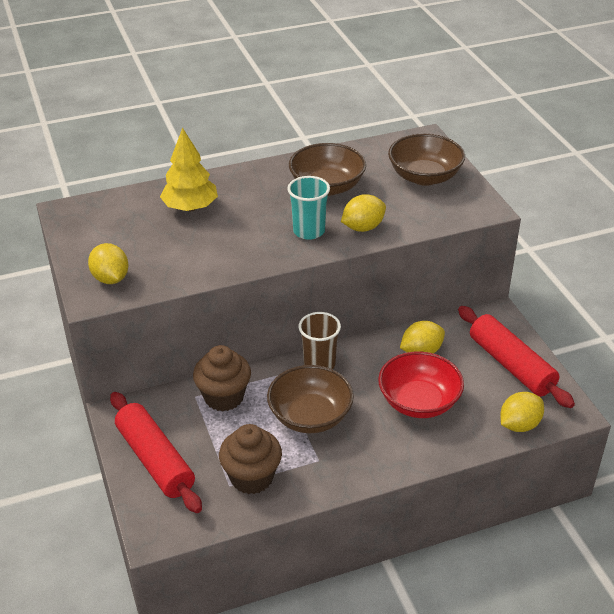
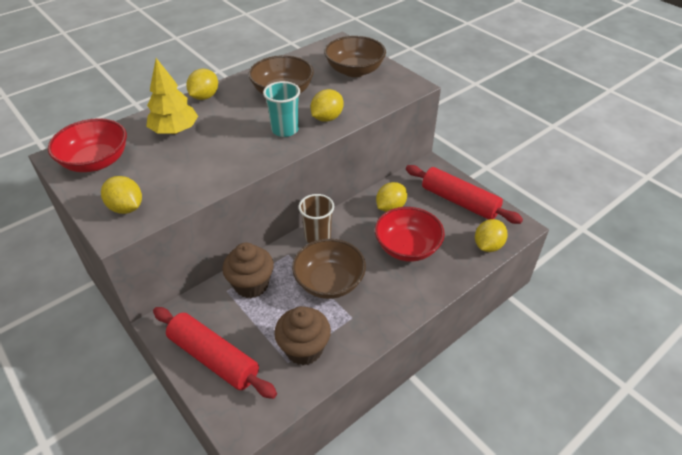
camera: 20 degrees left, 5 degrees up
none -> red bowl [48,118,127,172]
none -> yellow lemon [186,69,218,100]

